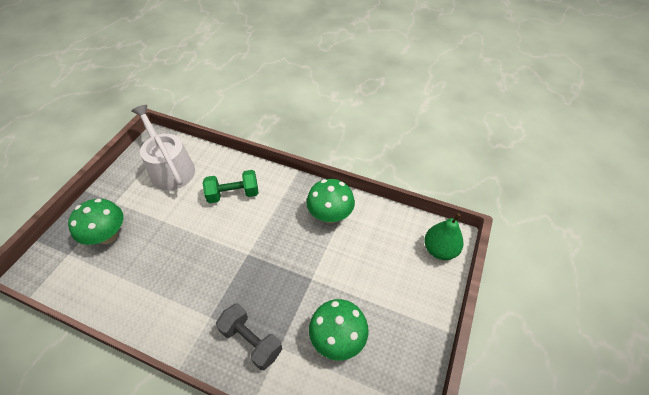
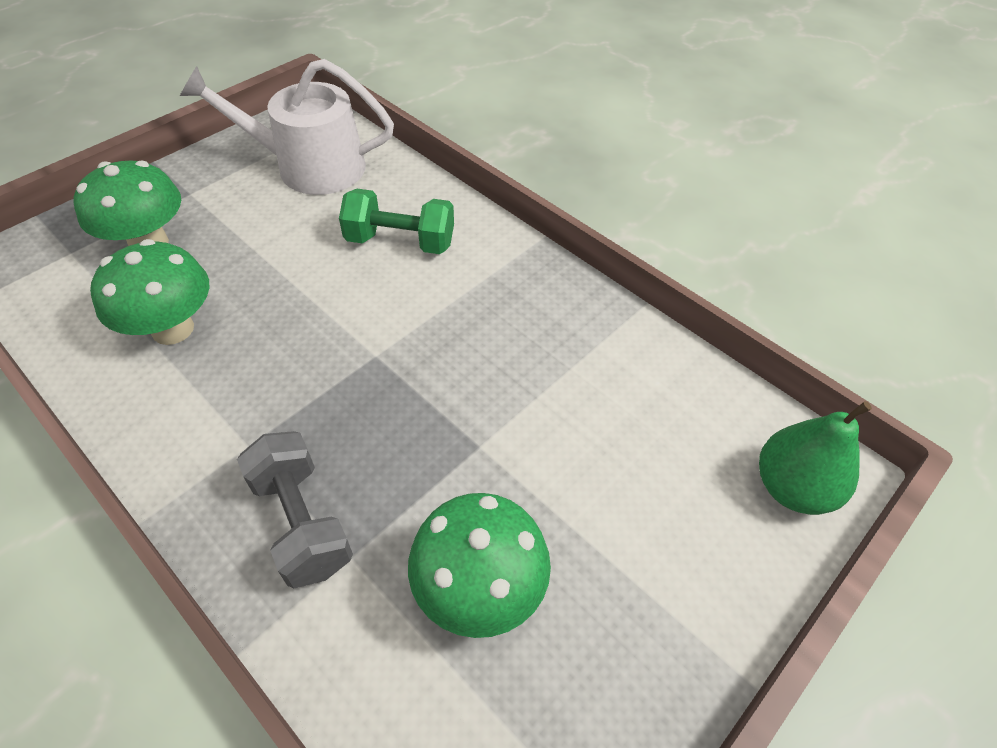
camera: 20 degrees right, 0 degrees up
white watering can [132,105,195,190] -> white watering can turned 75 degrees counterclockwise [180,59,394,195]
green mushroom [306,179,355,223] -> green mushroom moved to [90,239,209,345]

